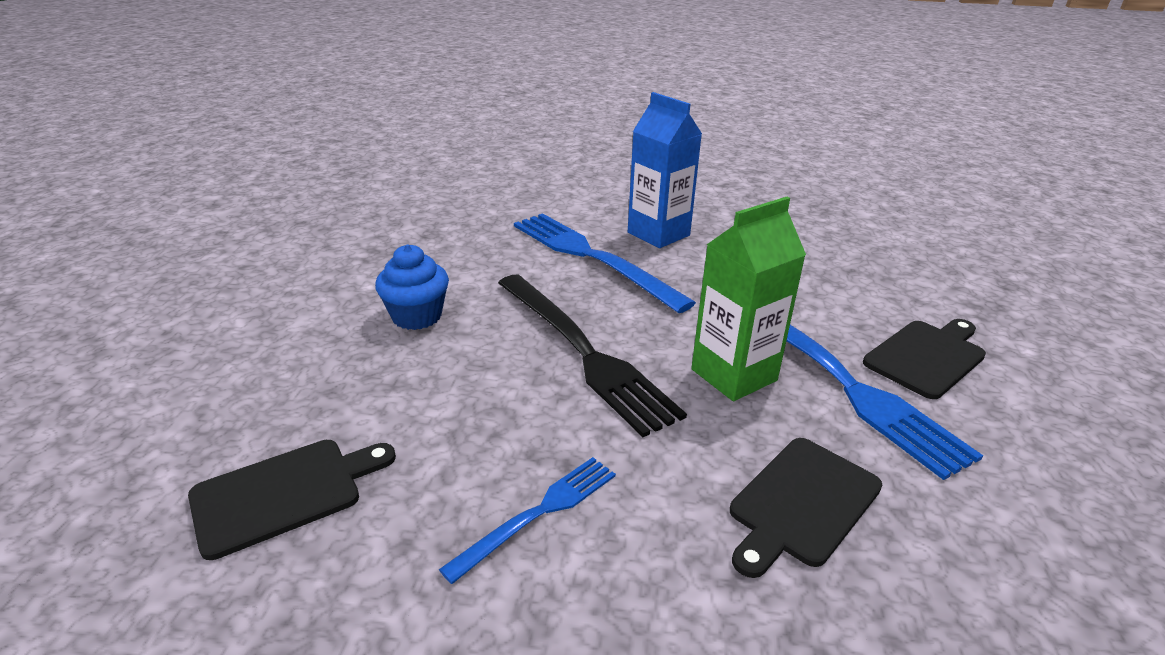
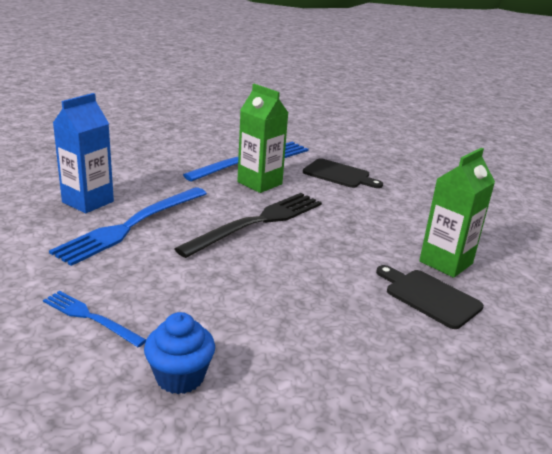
camera: 105 degrees left, 5 degrees down
blue cupcake [375,244,449,330] -> blue cupcake moved to [144,312,215,394]
blue fork [439,457,616,584] -> blue fork moved to [43,291,146,347]
black cutting board [863,319,986,399] -> none
none -> green carton [419,148,495,278]

